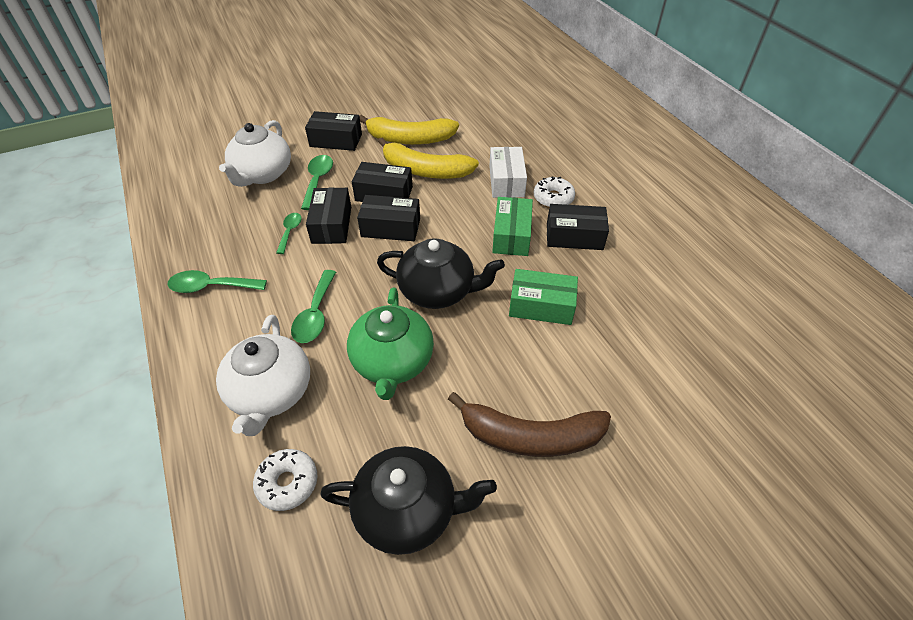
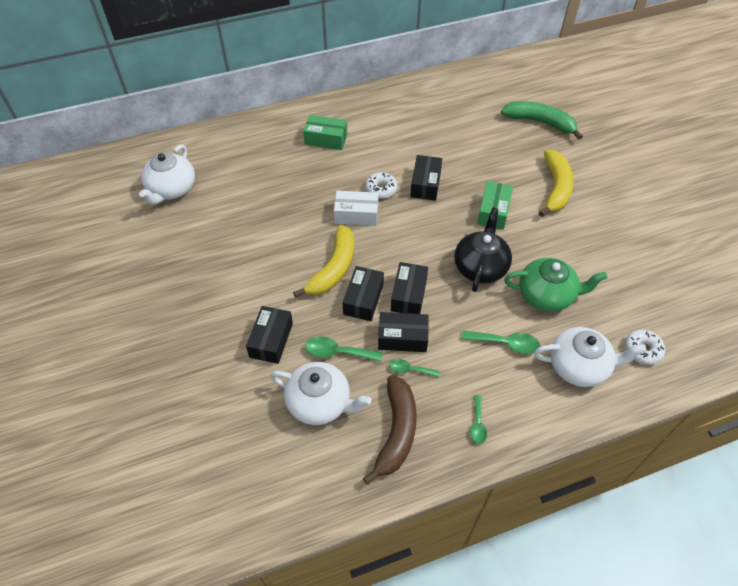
camera: 85 degrees left, 5 degrees up
green spoon [167,270,267,293] -> green spoon [470,395,487,444], size x0.64
black teapot [320,446,497,555] -> none
yellow banana [360,115,459,145] -> yellow banana moved to [539,150,574,217]
brown banana [448,392,611,457] -> brown banana moved to [363,375,417,485]
green box [492,197,533,256] -> green box moved to [303,115,347,150]
none -> white teapot [139,144,195,205]
none -> green banana [501,101,583,140]

